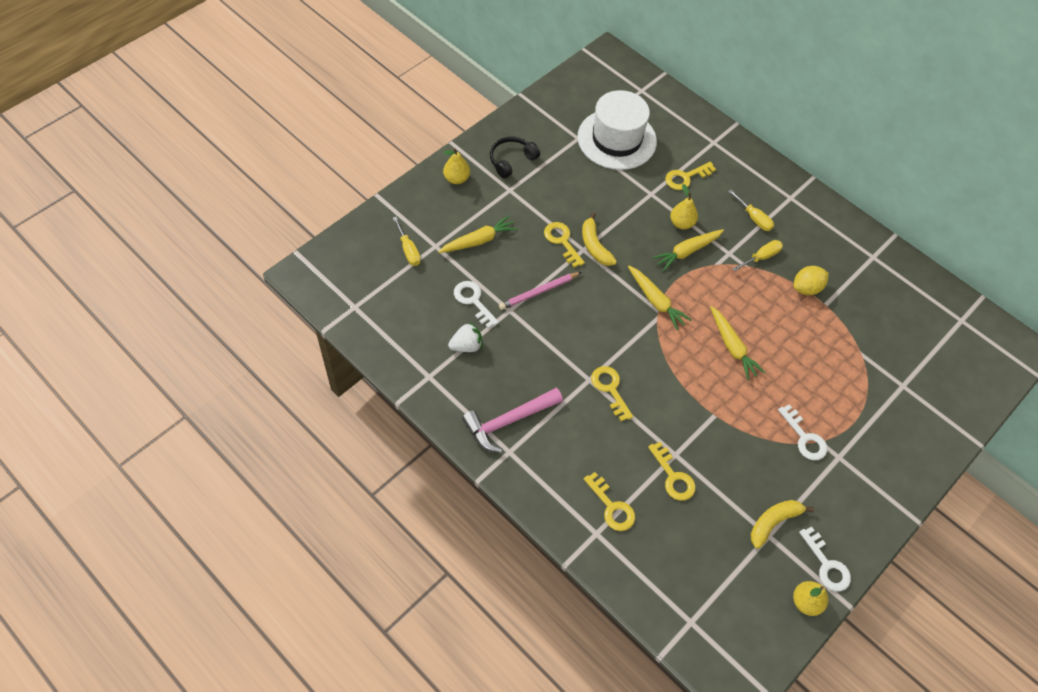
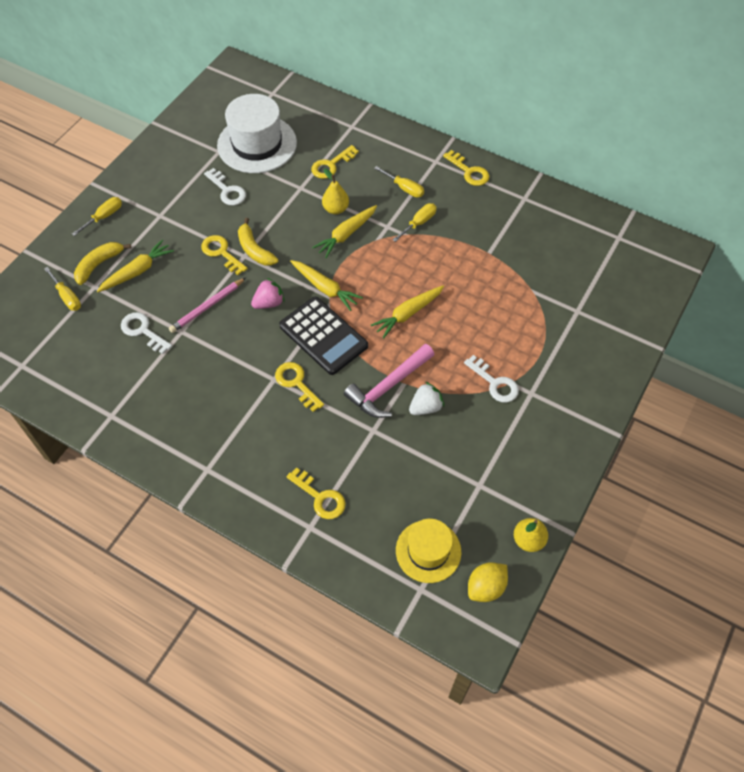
camera: 10 degrees left, 0 degrees up
yellow pear [443,148,470,184] -> yellow screwdriver [72,197,122,236]
white strawberry [448,322,482,352] -> white strawberry moved to [409,382,444,415]
pink hammer [462,388,563,453] -> pink hammer moved to [344,344,435,418]
black headphones [490,136,540,178] -> none
yellow key [648,442,696,501] -> yellow key moved to [443,150,490,186]
yellow carrot [710,306,765,380] -> yellow carrot turned 90 degrees clockwise [371,285,444,339]
yellow banana [750,500,814,549] -> yellow banana moved to [74,242,131,285]
yellow lemon [793,266,829,295] -> yellow lemon moved to [468,562,508,602]
white key [799,526,851,591] -> white key moved to [204,168,246,206]
none -> pink strawberry [251,278,285,309]
none -> black calculator [279,297,368,375]
none -> yellow hat [396,519,461,583]

